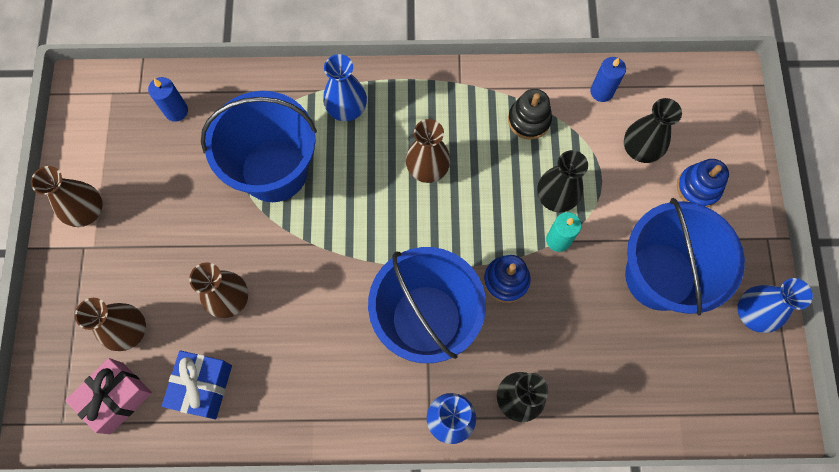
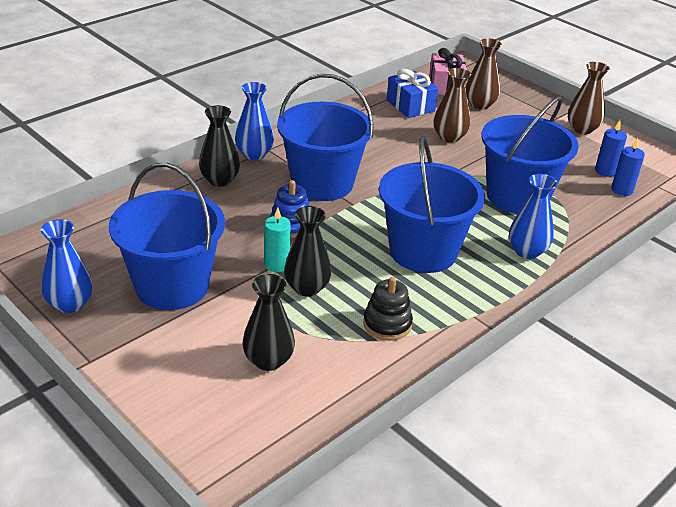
camera: 135 degrees right, 35 degrees down
brown vase [406,119,451,183] -> blue bucket [379,136,485,273]
blue candle [590,57,626,102] -> blue candle moved to [595,120,627,177]
blue stacking toy [677,159,729,207] -> none

